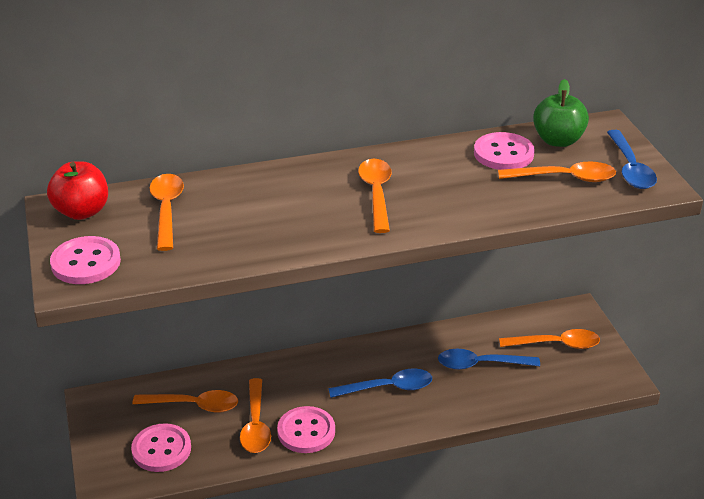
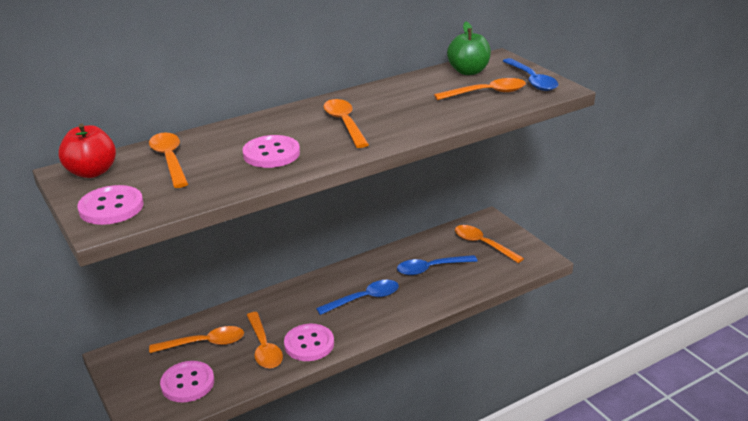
camera: 15 degrees left, 5 degrees down
pink button [474,132,535,170] -> pink button moved to [242,135,300,168]
orange spoon [499,329,600,349] -> orange spoon turned 120 degrees counterclockwise [455,225,524,263]

